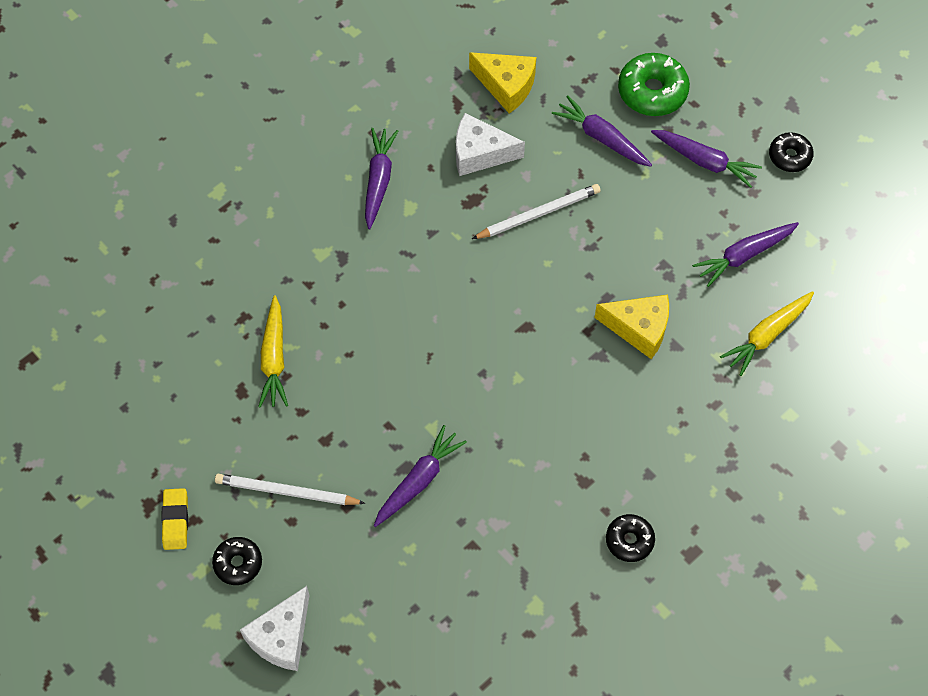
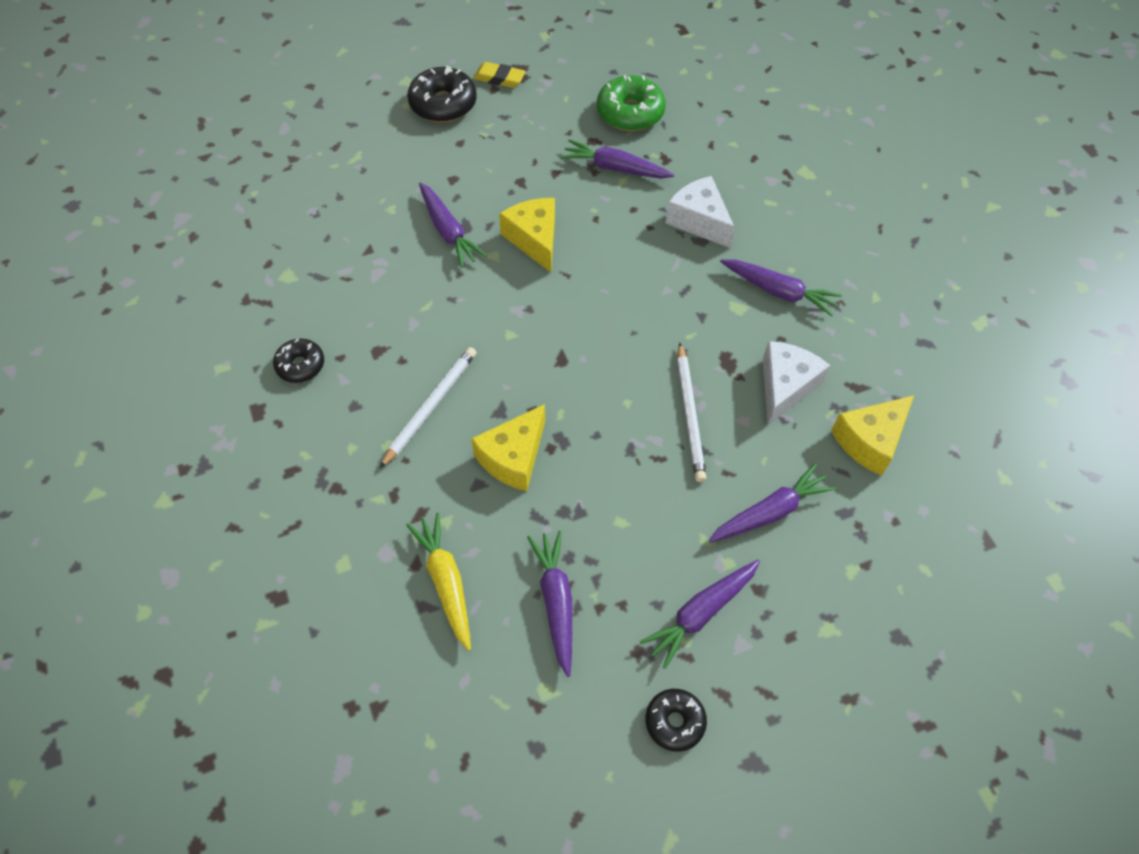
camera: 110 degrees right, 5 degrees down
black donut [212,537,262,585] -> black donut [408,66,477,122], size x1.64
white pencil [215,474,365,505] -> white pencil moved to [380,347,477,468]
white cheese [240,586,310,671] -> white cheese moved to [665,176,735,248]
yellow carrot [258,295,288,408] -> purple carrot [561,139,675,179]
green donut [618,53,690,116] -> green donut moved to [597,75,666,131]
none -> yellow cheese [499,198,555,272]

